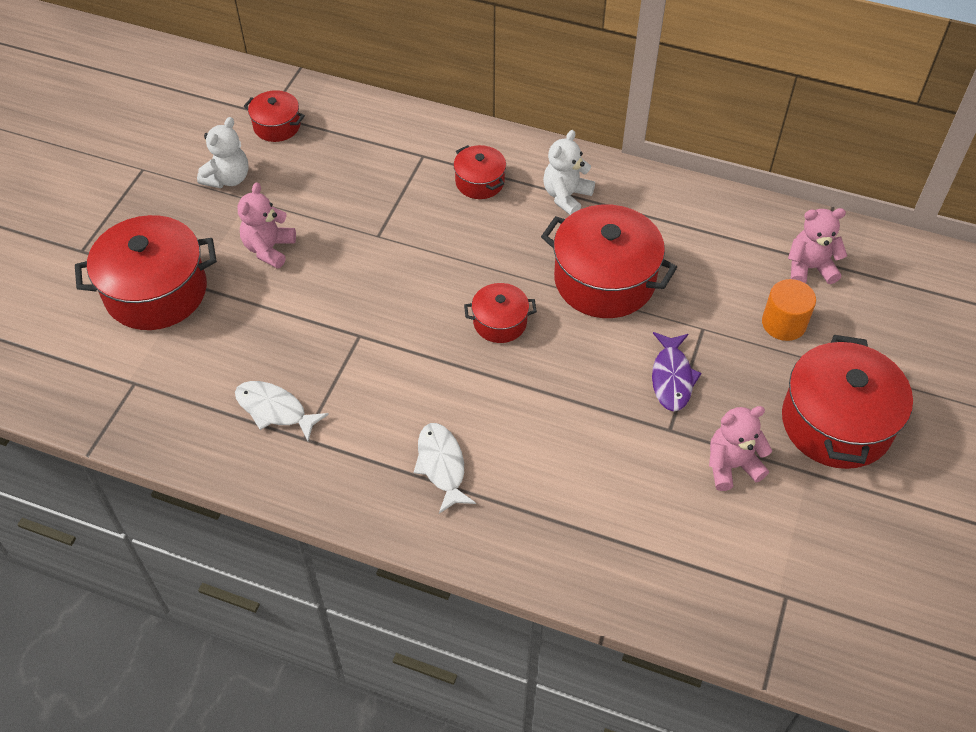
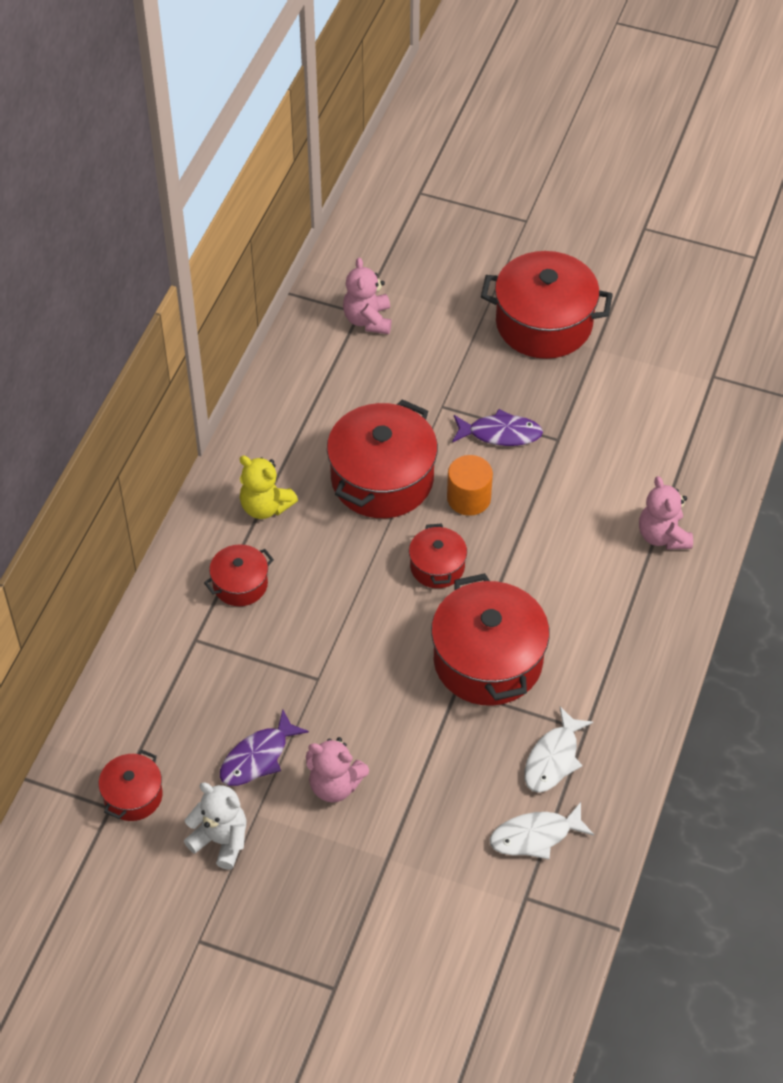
camera: 90 degrees left, 0 degrees up
red pot [75,215,217,330] -> red pot moved to [431,573,550,706]
white fish [414,423,476,514] -> white fish moved to [490,802,594,859]
white teddy bear [543,130,595,215] -> yellow teddy bear [240,456,298,519]
pink teddy bear [709,406,772,491] -> pink teddy bear moved to [639,476,693,550]
orange cylinder [762,279,816,341] -> orange cylinder moved to [447,455,493,516]
none -> purple fish [220,710,309,786]

